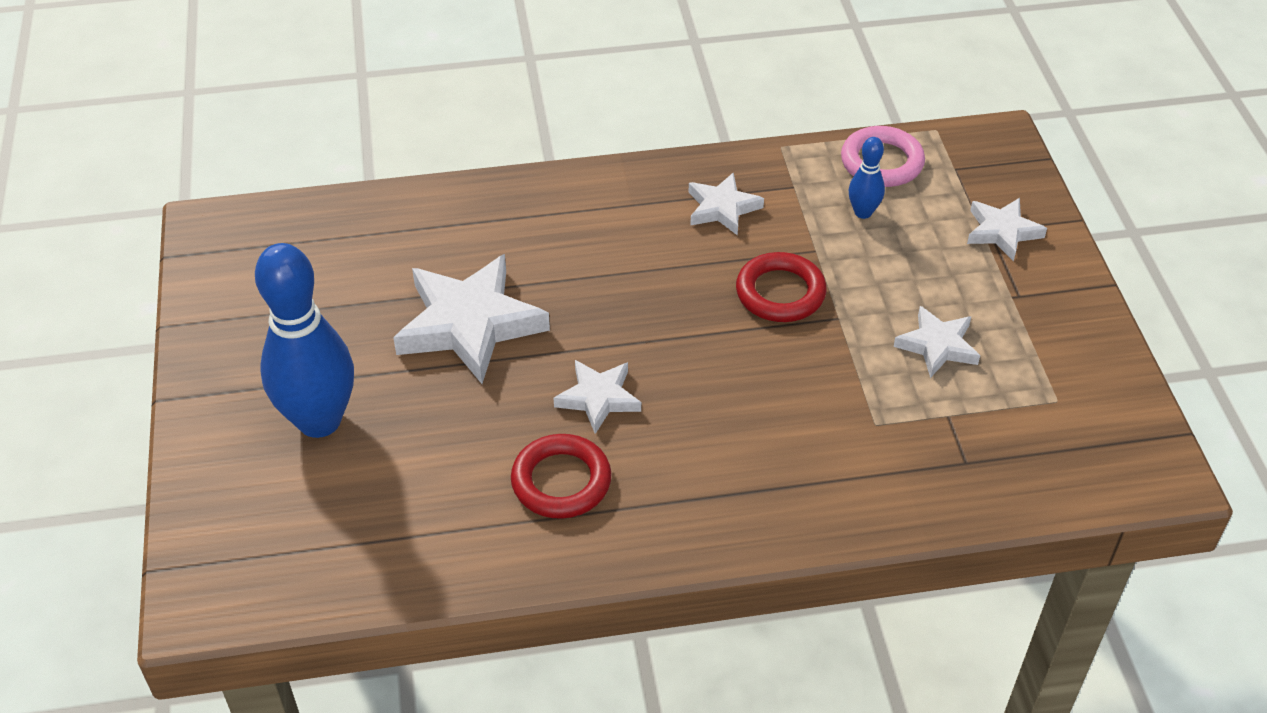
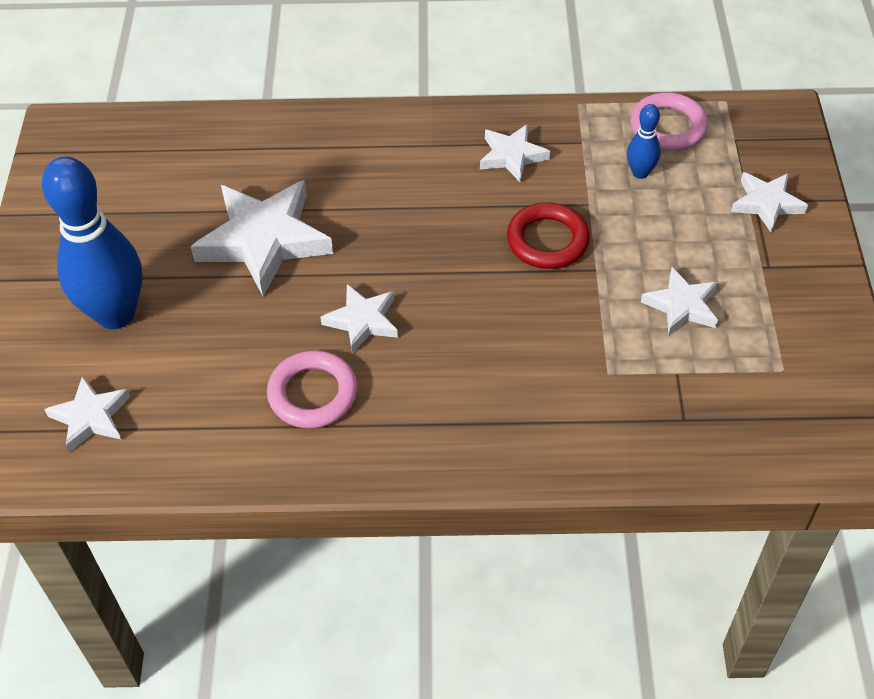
camera: 10 degrees right, 5 degrees up
red ring [511,434,612,519] -> pink ring [267,350,358,428]
none -> white star [44,376,130,453]

